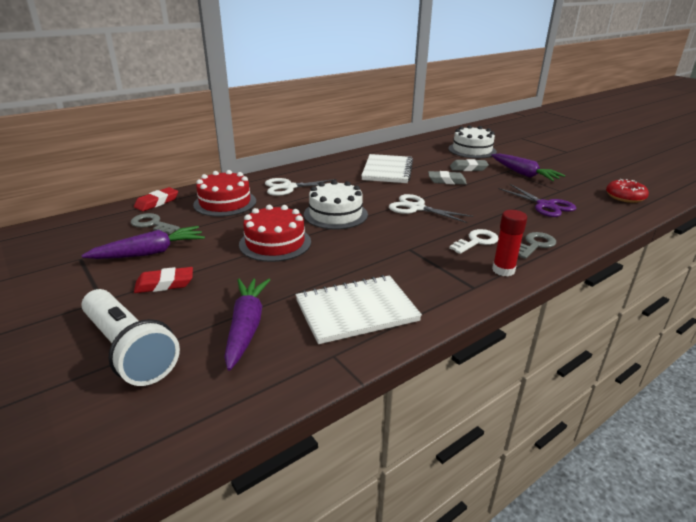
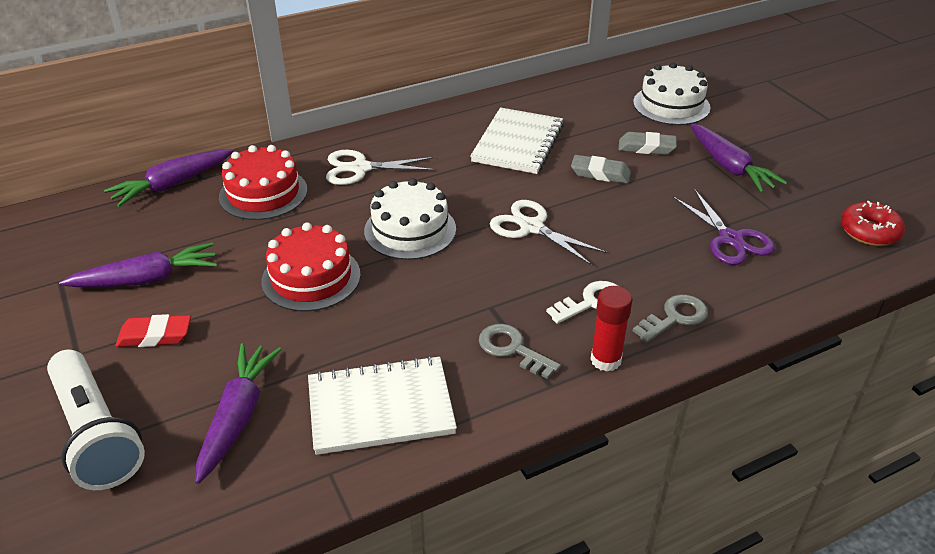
camera: 10 degrees right, 10 degrees up
grey key [131,213,180,234] -> grey key moved to [479,324,561,379]
red eraser [134,187,178,211] -> purple carrot [104,149,233,207]

